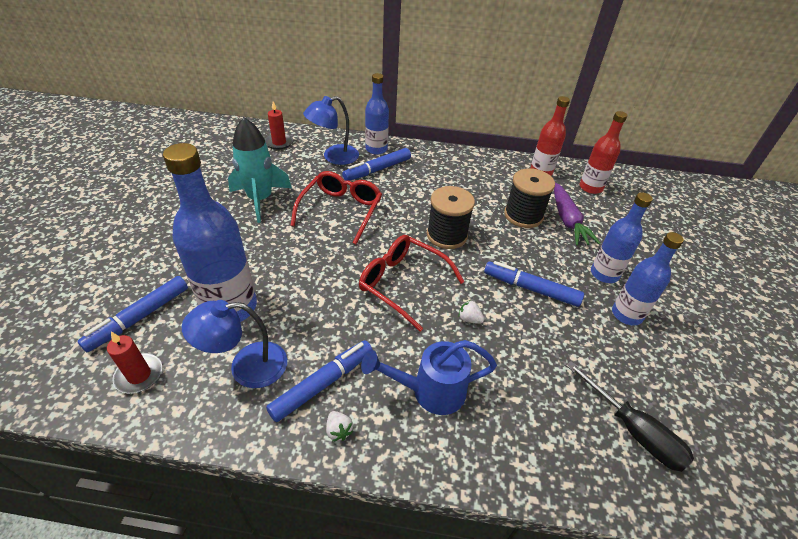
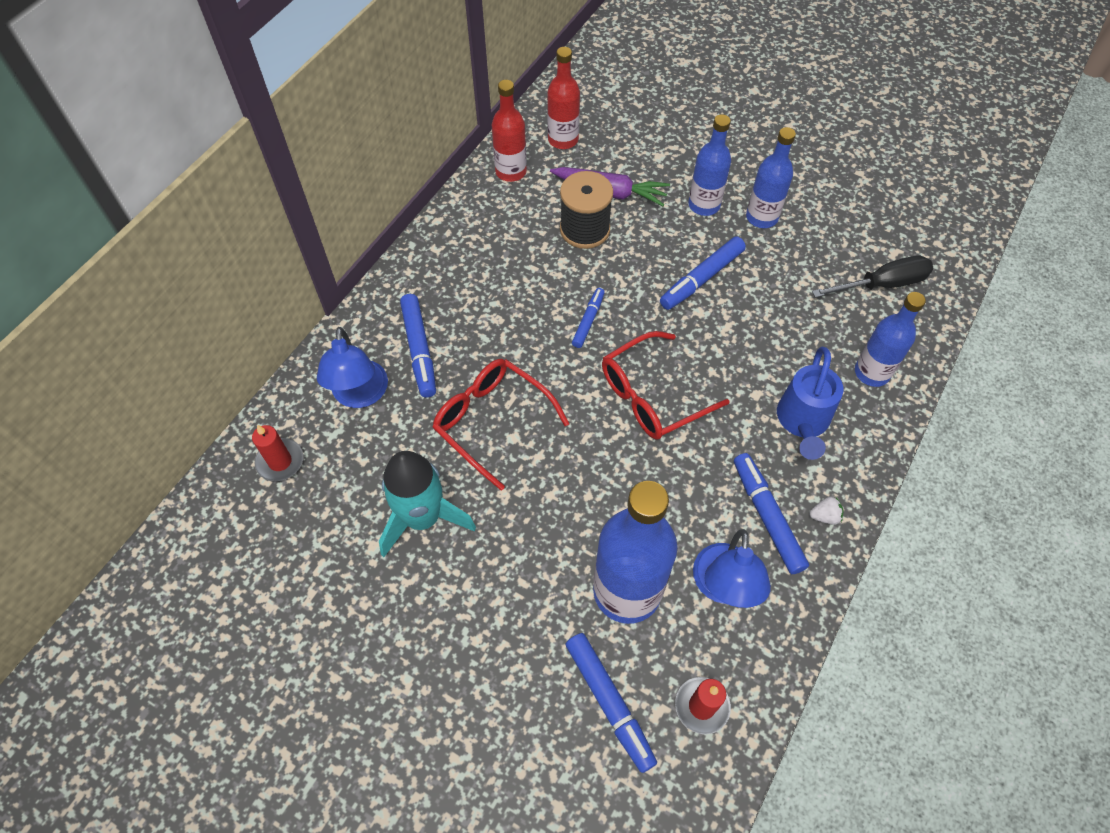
camera: 65 degrees left, 15 degrees up
blue bottle [365,73,389,155] -> blue bottle moved to [855,292,926,387]
black spool [427,186,475,249] -> blue marker [572,288,605,348]
white strawberry [459,300,484,324] -> none

